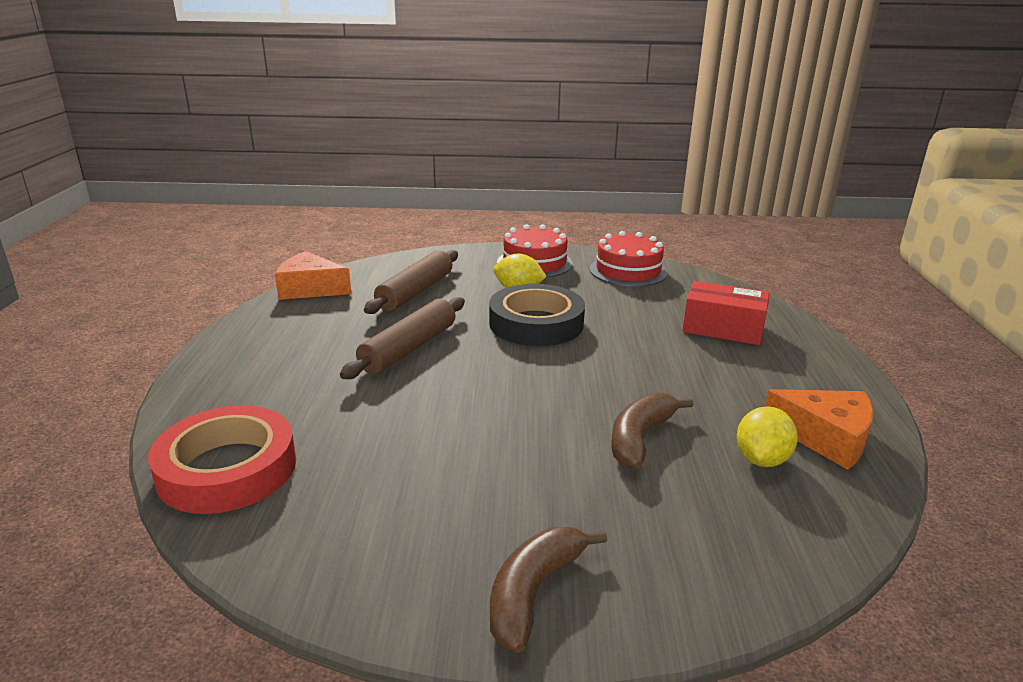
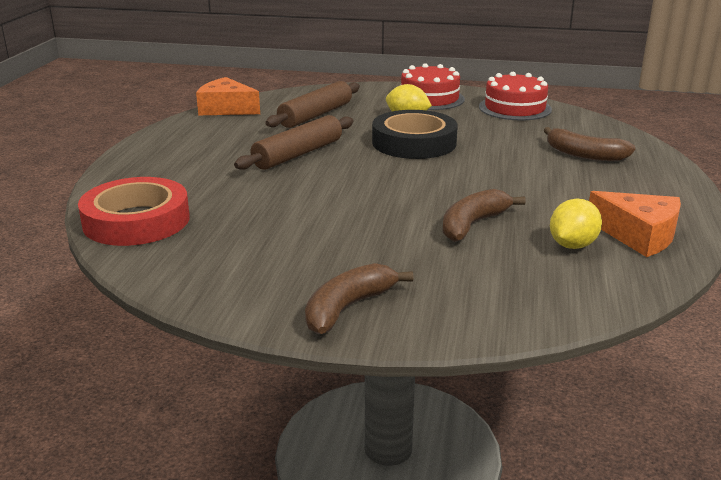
camera: 10 degrees right, 0 degrees up
red box [682,281,770,345] -> brown banana [544,127,635,161]

